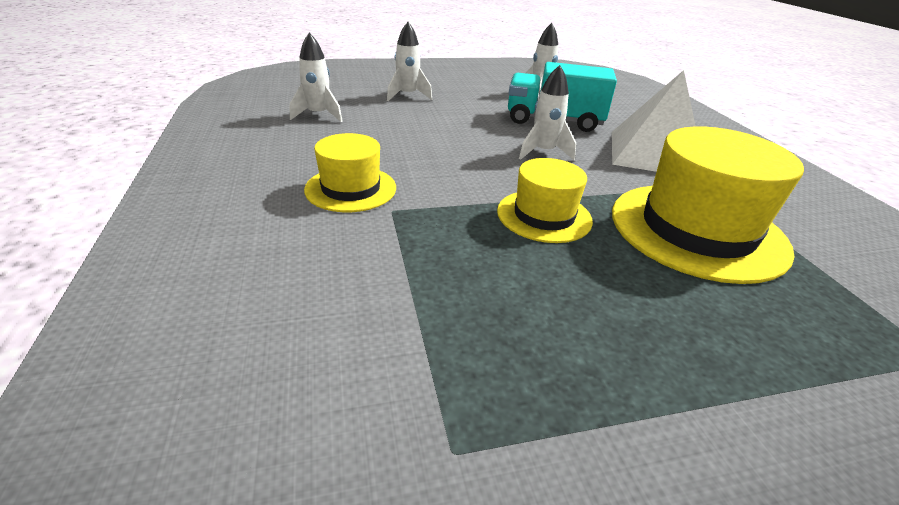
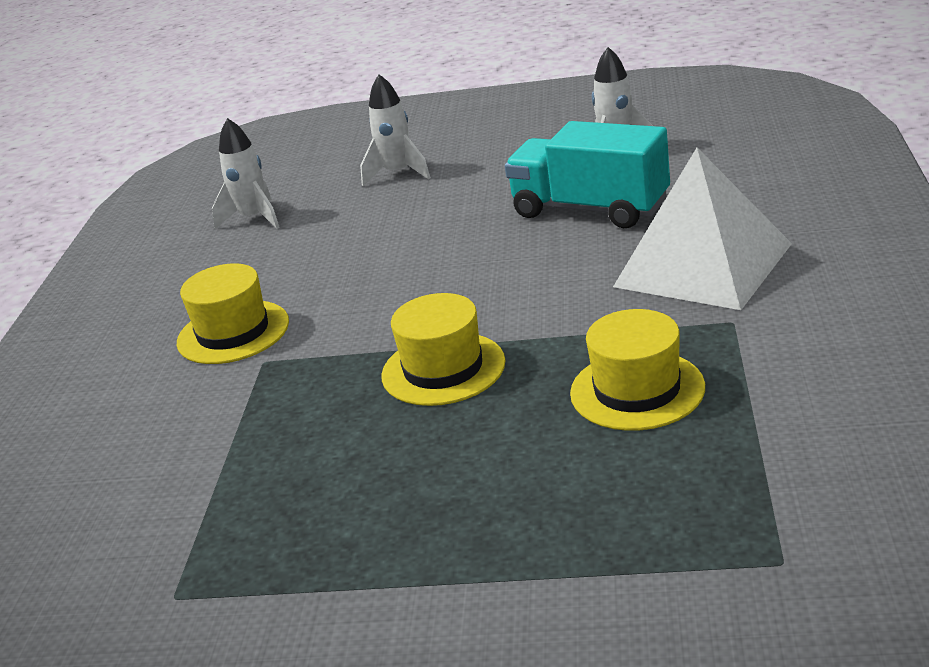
camera: 25 degrees right, 5 degrees down
white rocket [519,65,576,160] -> none
yellow hat [612,127,804,284] -> yellow hat [570,309,705,431], size x0.57

